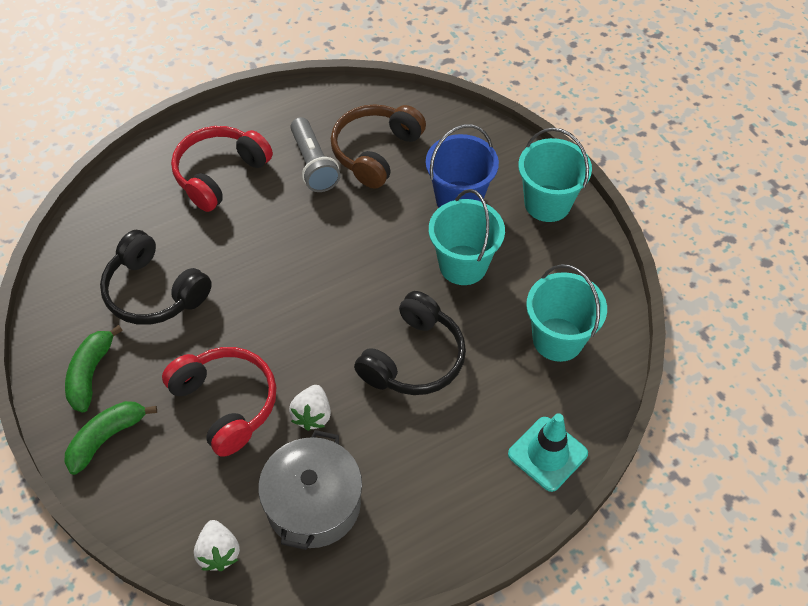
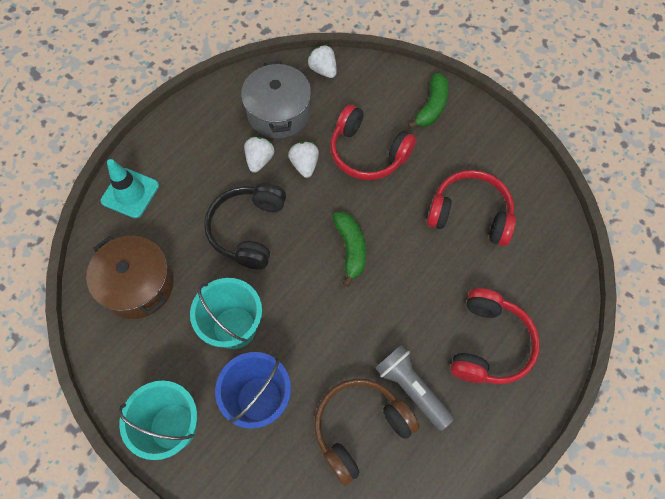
camera: 160 degrees right, 10 degrees up
green banana [65,325,123,412] -> green banana moved to [333,212,366,287]
black headphones [100,230,212,325] -> red headphones [427,170,516,246]
brown headphones [331,104,426,189] -> brown headphones turned 135 degrees counterclockwise [314,379,420,486]
turquoise bucket [526,264,607,362] -> brown pot [86,236,174,319]
none -> white strawberry [244,137,275,173]

